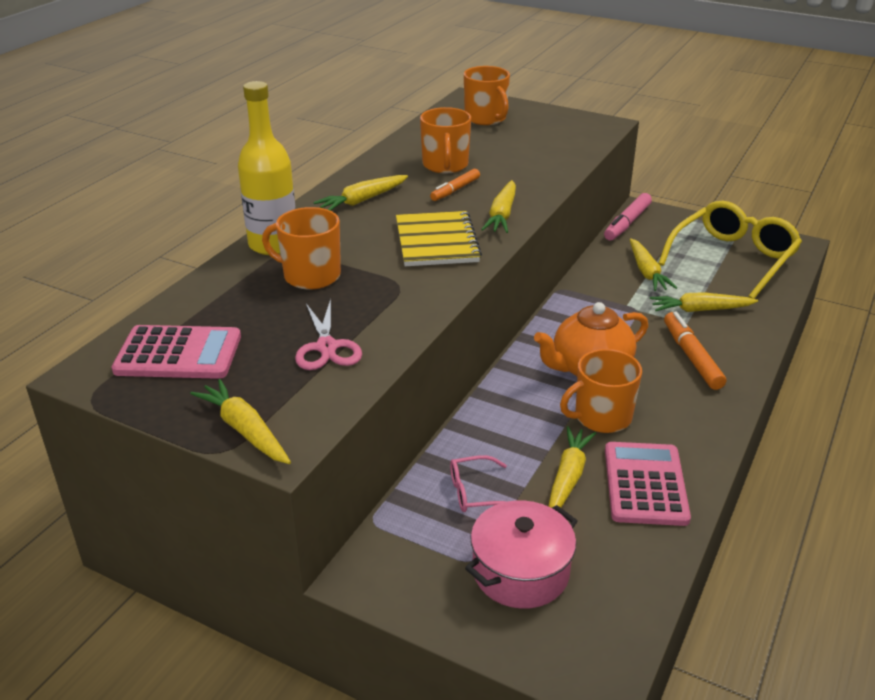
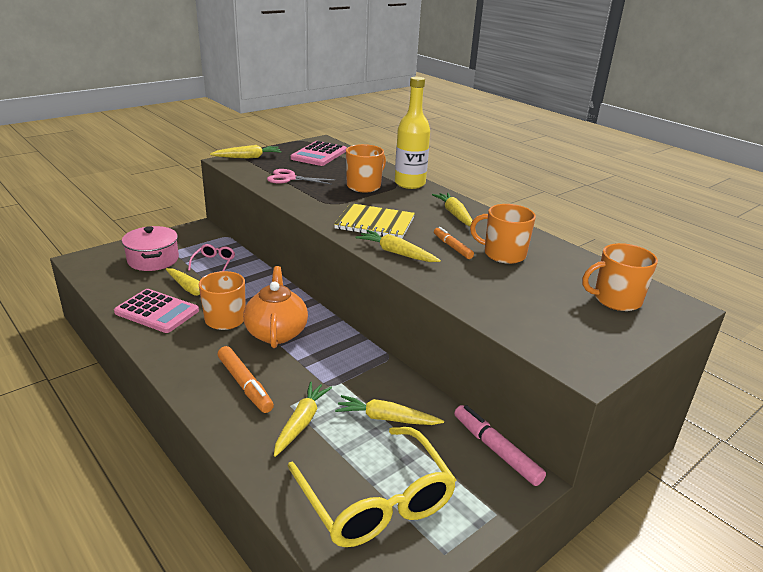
camera: 110 degrees right, 5 degrees down
orange marker [664,312,726,390] -> orange marker turned 45 degrees clockwise [218,346,274,413]

